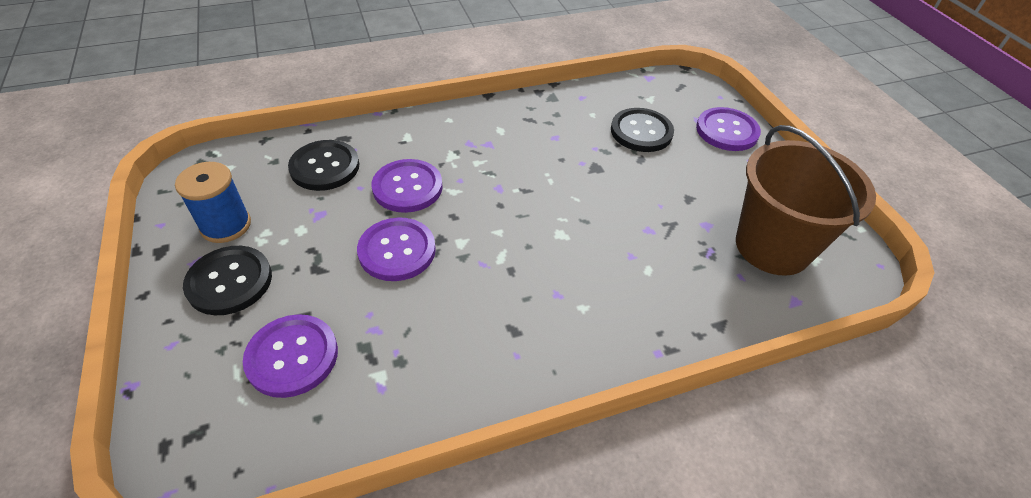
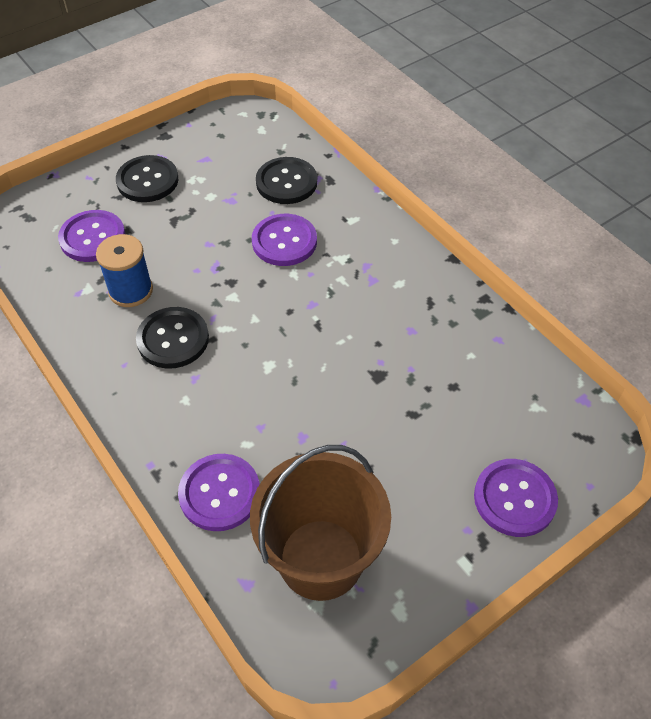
camera: 75 degrees right, 5 degrees up
blue spool [175,162,251,243] -> blue spool moved to [96,234,153,307]
purple button [357,217,436,281] -> purple button moved to [178,454,260,531]
black button [611,108,674,152] -> black button moved to [136,307,209,369]

